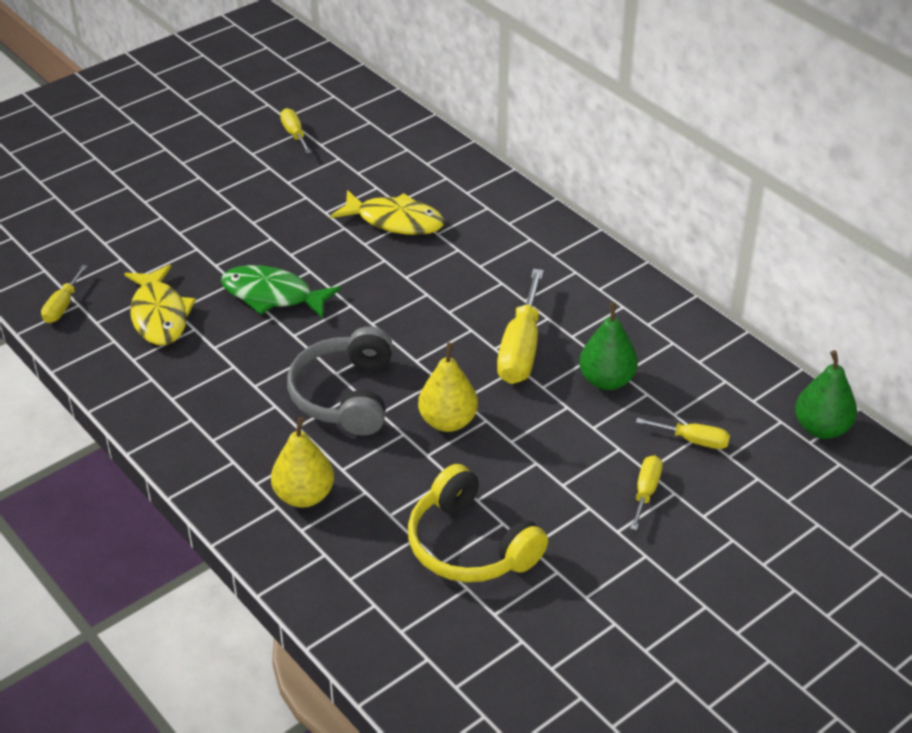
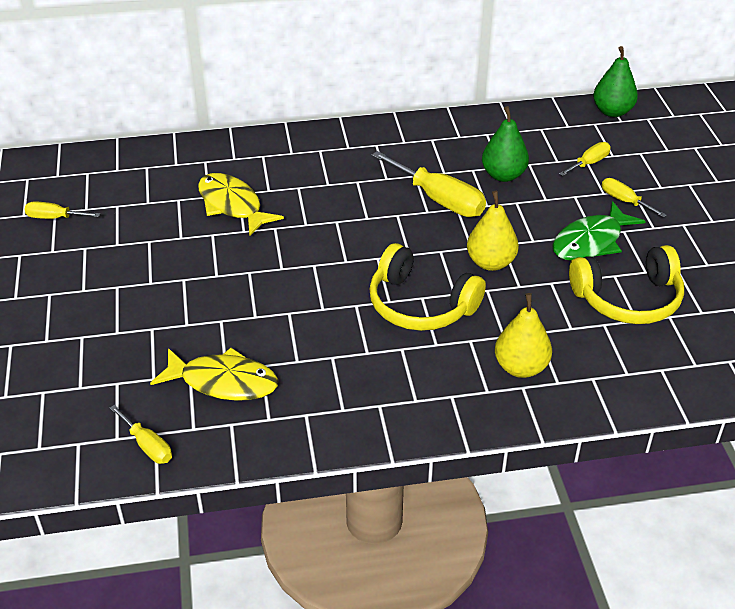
camera: 60 degrees left, 0 degrees up
green fish [221,265,341,318] -> green fish moved to [552,201,646,261]
grey headphones [287,326,393,436] -> yellow headphones [369,243,486,331]
yellow fish [330,190,444,235] -> yellow fish turned 90 degrees counterclockwise [198,173,284,236]

